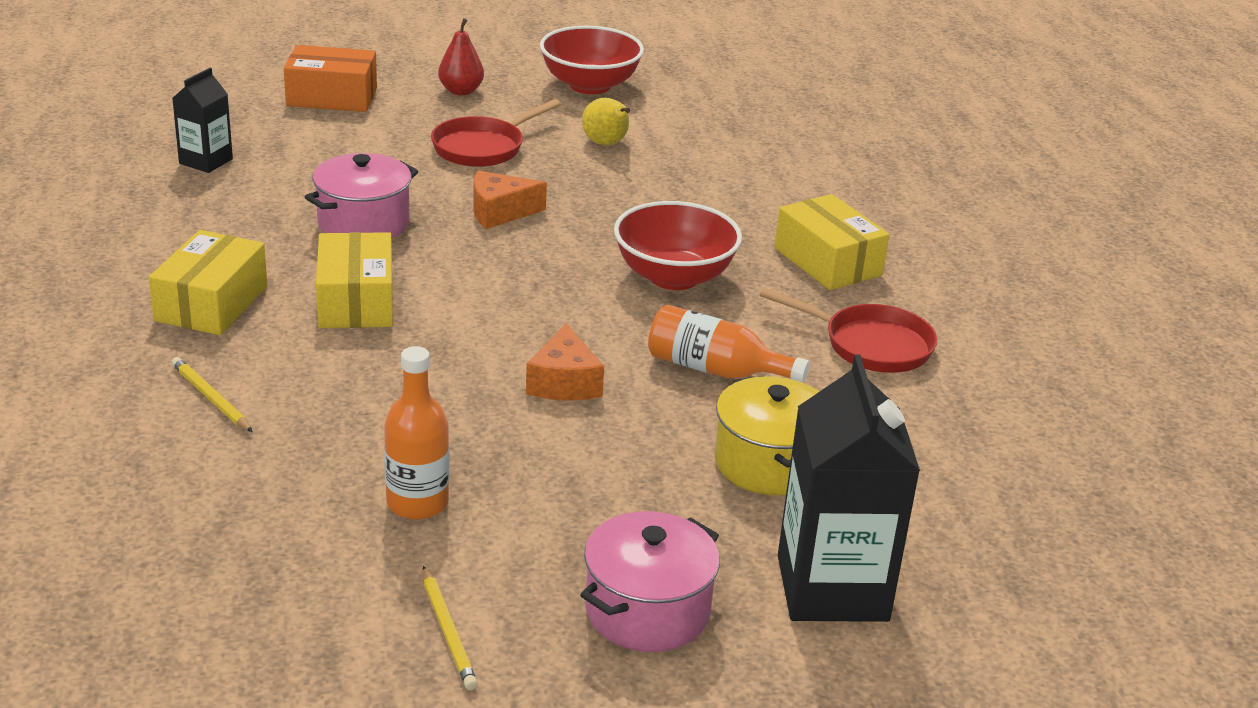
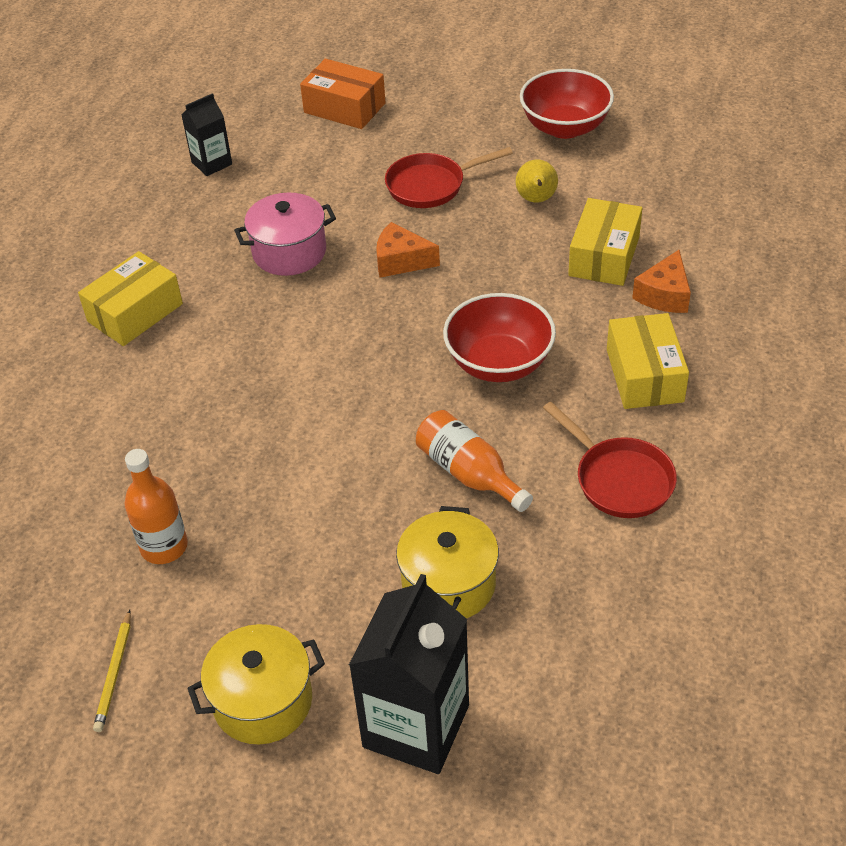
camera: 30 degrees right, 15 degrees up
yellow pencil [171,357,253,432] -> none
yellow box [316,232,393,328] -> yellow box moved to [568,198,642,286]
red pear [438,18,484,96] -> none
orange cheese [526,323,604,401] -> orange cheese moved to [632,250,691,313]
pink pot [580,511,720,652] -> yellow pot [187,624,325,745]

